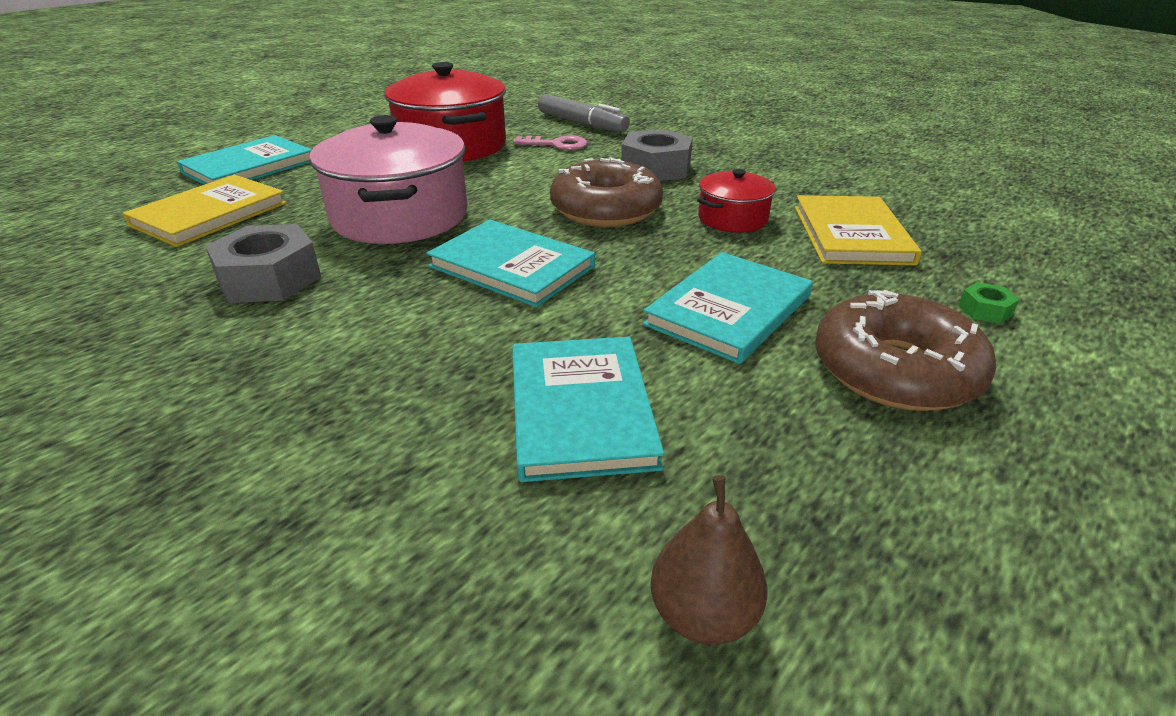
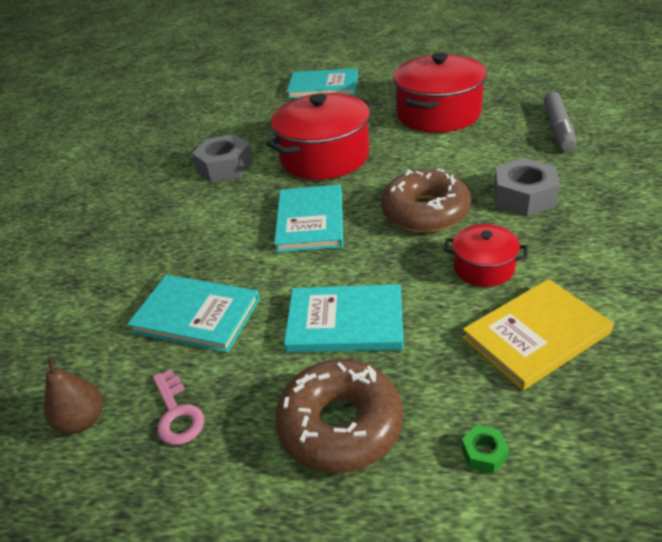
camera: 60 degrees right, 5 degrees up
yellow book [123,175,287,247] -> none
pink pot [310,115,468,244] -> red pot [266,93,372,180]
turquoise book [512,337,664,482] -> turquoise book turned 60 degrees clockwise [127,275,260,353]
pink key [513,135,587,150] -> pink key moved to [153,369,204,445]

